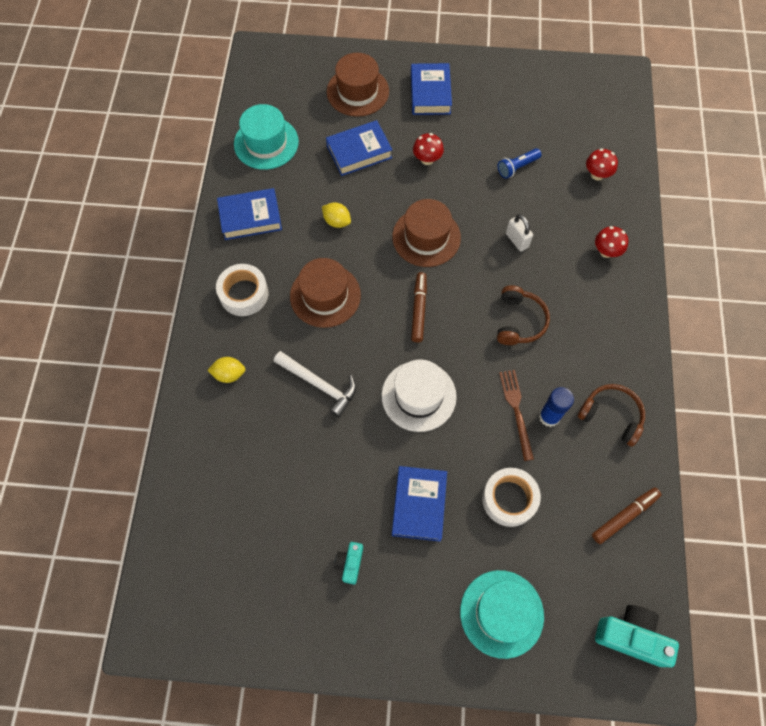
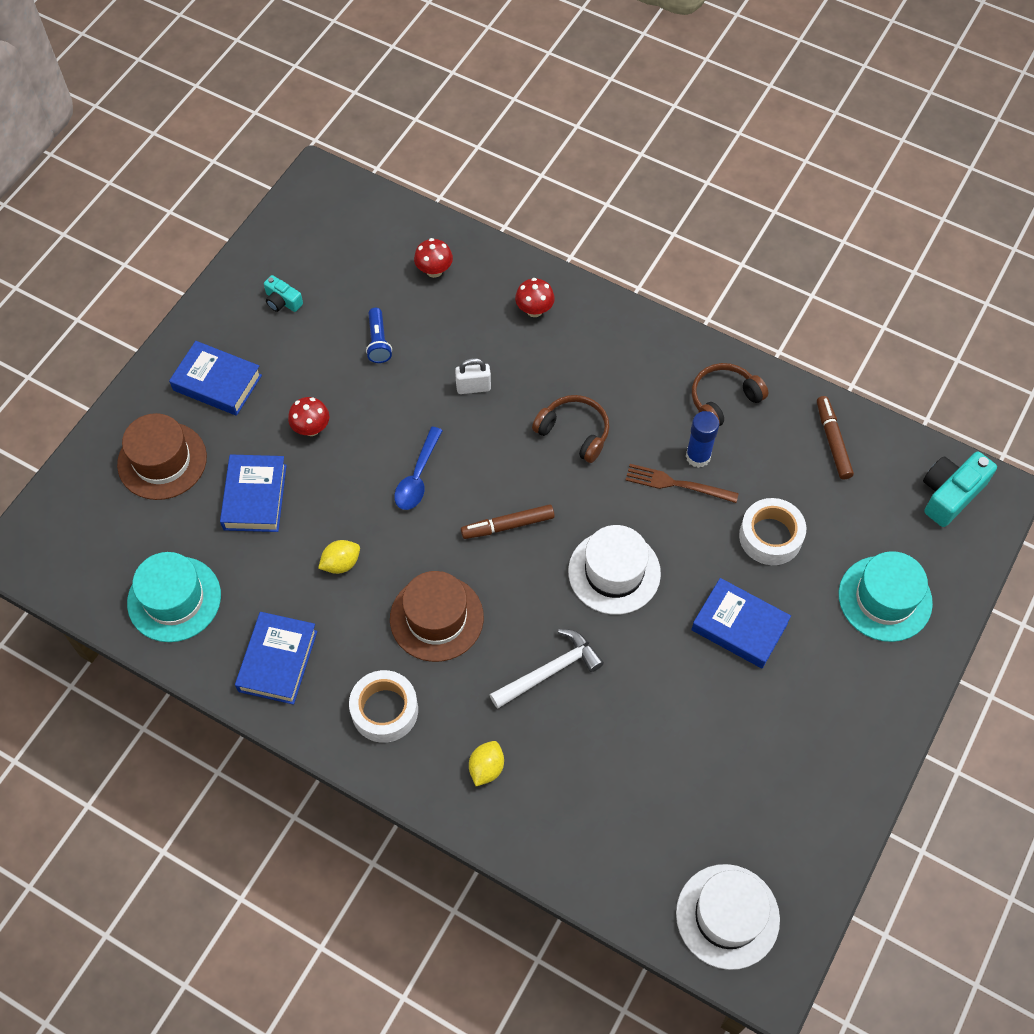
camera: 65 degrees left, 5 degrees down
turquoise camera [334,542,363,584] -> turquoise camera moved to [264,275,303,312]
brown hat [392,199,461,267] -> blue spoon [394,427,443,510]
brown marker [411,272,427,342] -> brown marker turned 45 degrees counterclockwise [461,504,555,539]
none -> white hat [676,864,780,970]

